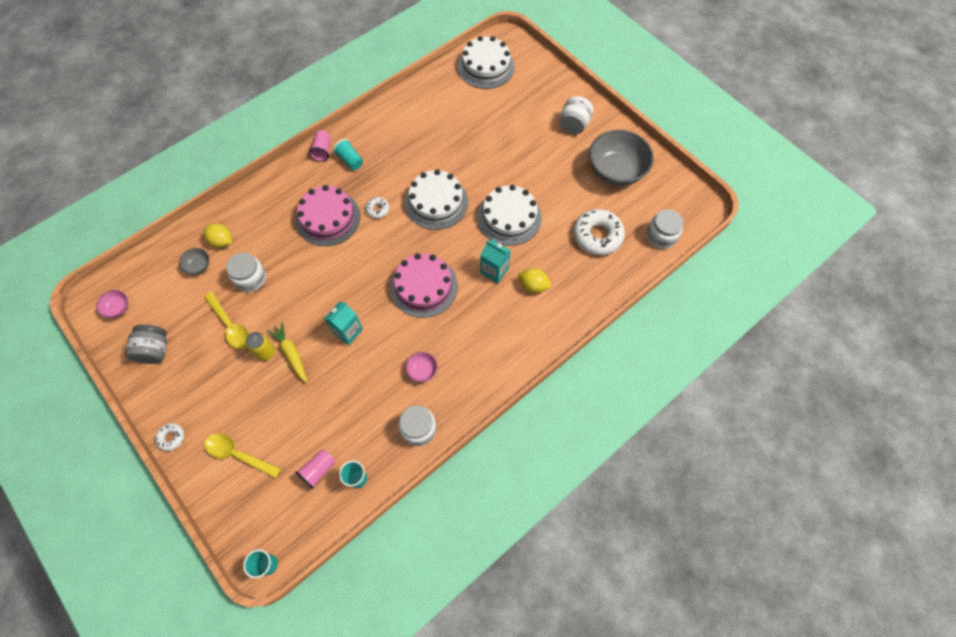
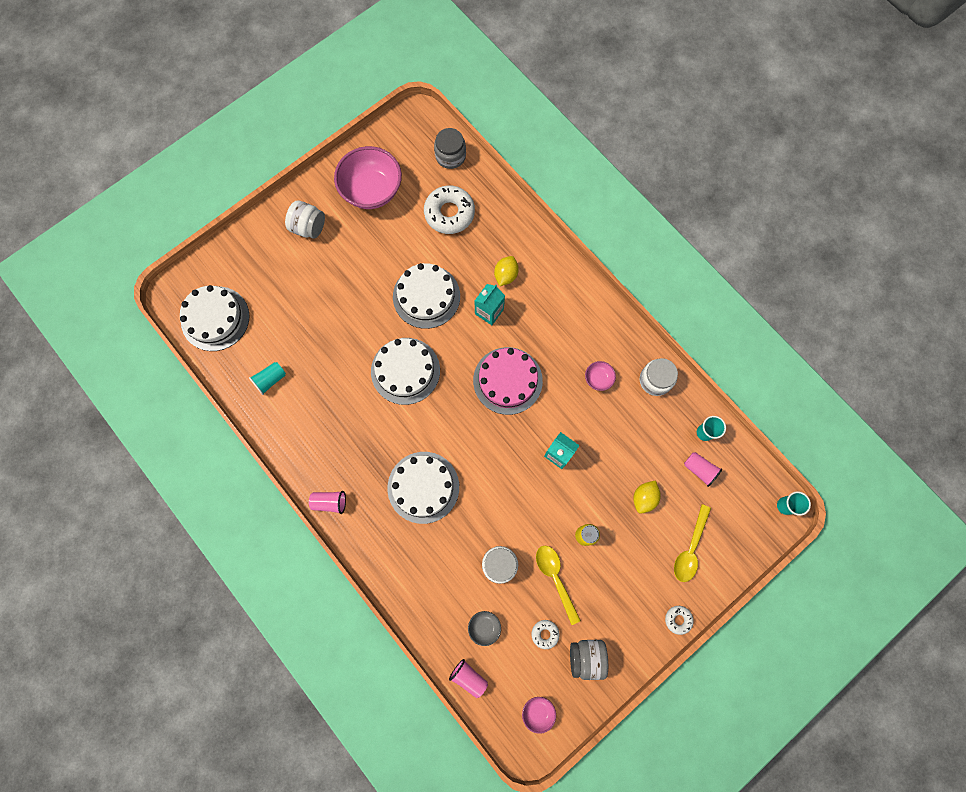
camera: 90 degrees left, 10 degrees up
yellow lemon [204,223,232,248] -> yellow lemon moved to [633,480,661,514]
yellow spoon [204,292,249,349] -> yellow spoon turned 75 degrees counterclockwise [536,546,581,625]
yellow carrot [268,322,307,383] -> none
pink cake [296,185,360,246] -> white cake [387,452,459,524]
turquoise cup [333,139,363,170] -> turquoise cup moved to [249,362,286,395]
white donut [365,197,389,218] -> white donut moved to [531,620,560,649]
grey bowl [589,130,654,186] -> pink bowl [334,146,402,209]
white jar [646,209,683,249] -> grey jar [434,128,466,169]
none -> pink cup [449,659,488,698]

